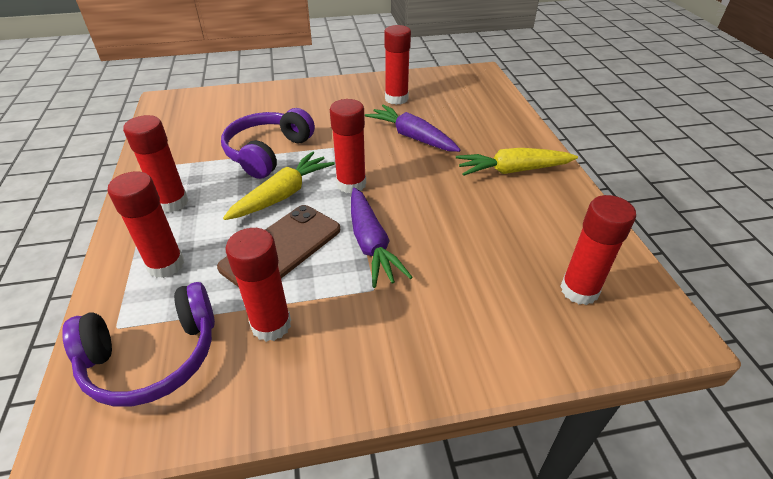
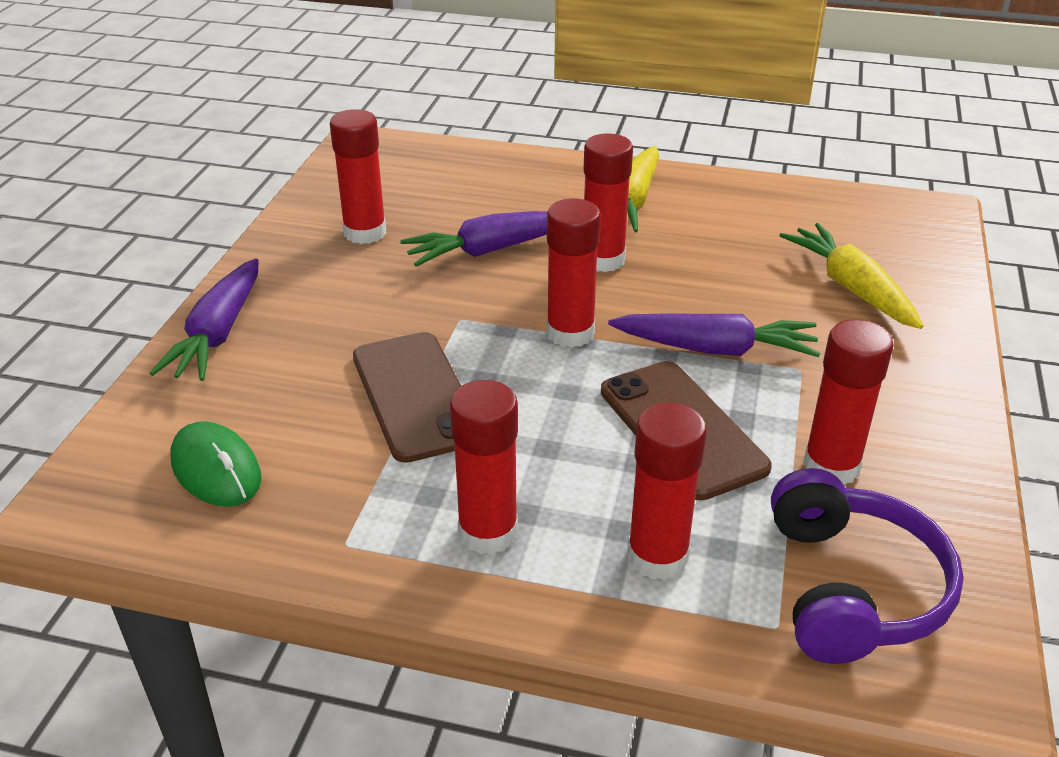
camera: 65 degrees left, 5 degrees down
purple headphones [221,108,315,179] -> brown phone [353,332,461,463]
yellow carrot [223,151,335,220] -> yellow carrot moved to [779,223,923,329]
red glue stick [560,195,636,305] -> red glue stick moved to [583,133,633,272]
none -> purple carrot [149,258,259,381]
none -> green mouse [170,421,262,507]

